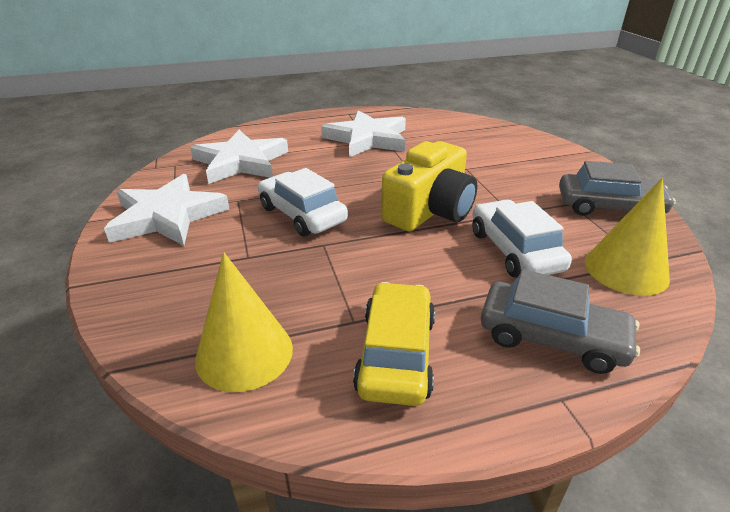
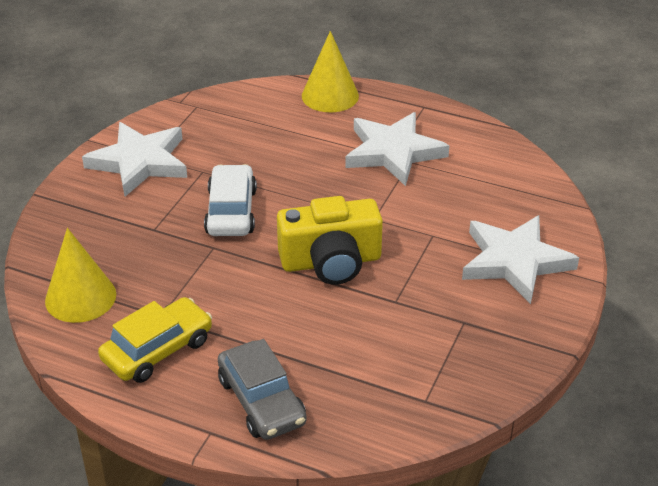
camera: 40 degrees right, 5 degrees up
white star [190,130,288,184] -> white star moved to [462,215,579,304]
white car [472,200,572,278] -> none
grey car [559,161,676,216] -> none
yellow cone [584,178,670,296] -> yellow cone moved to [302,31,359,112]

